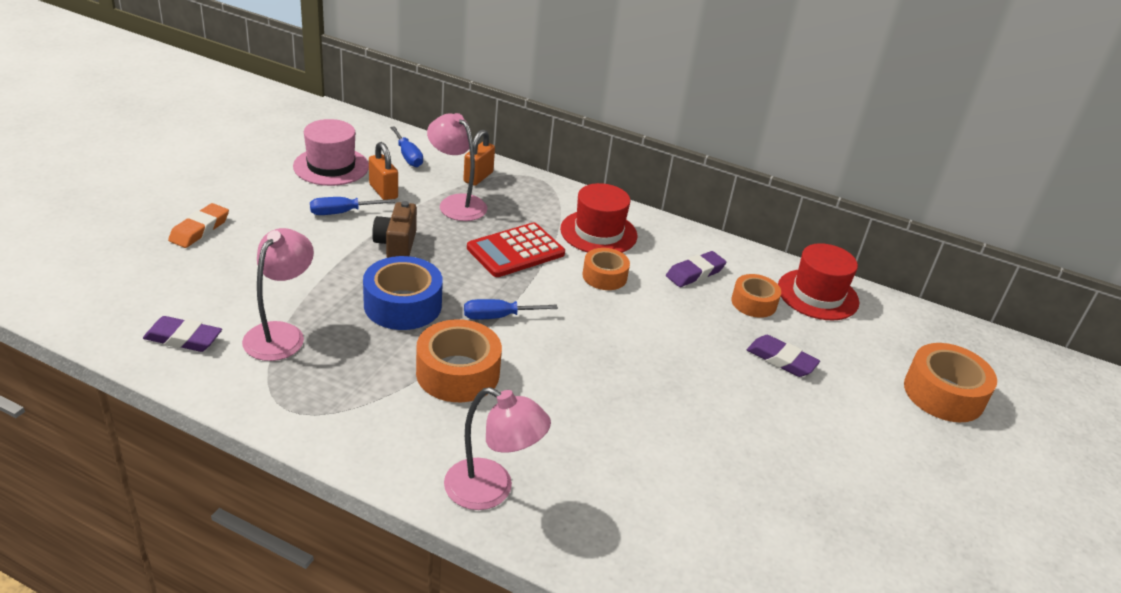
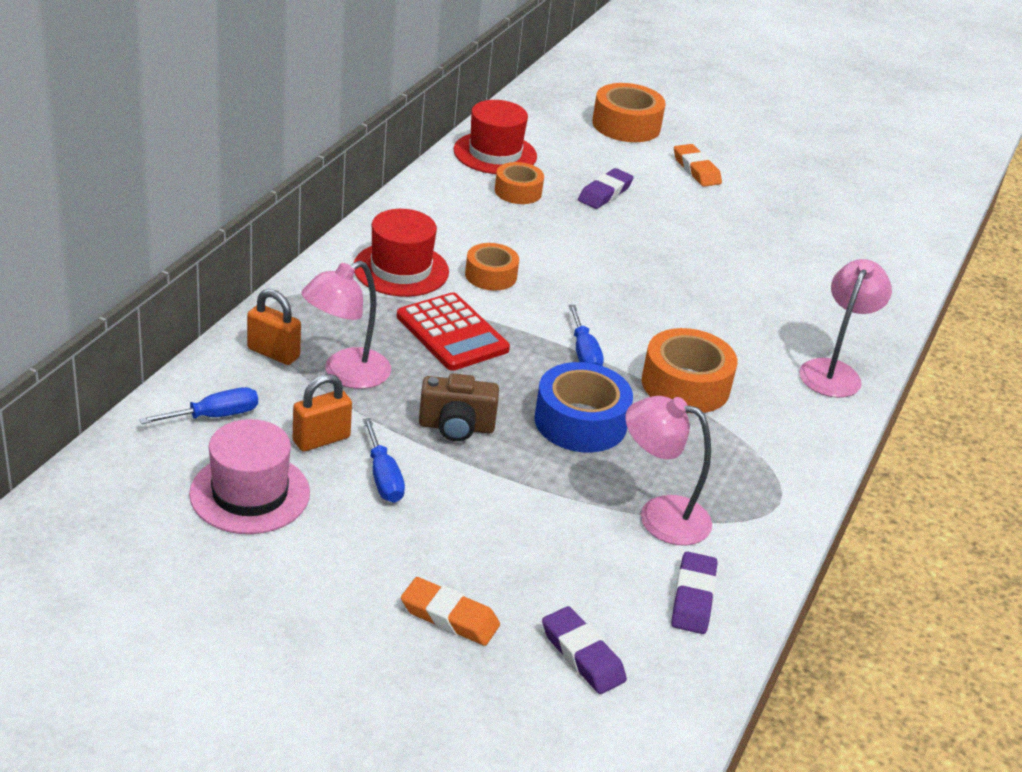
camera: 90 degrees left, 0 degrees up
purple eraser [666,251,726,287] -> purple eraser moved to [542,606,627,694]
none -> orange eraser [674,144,722,187]

